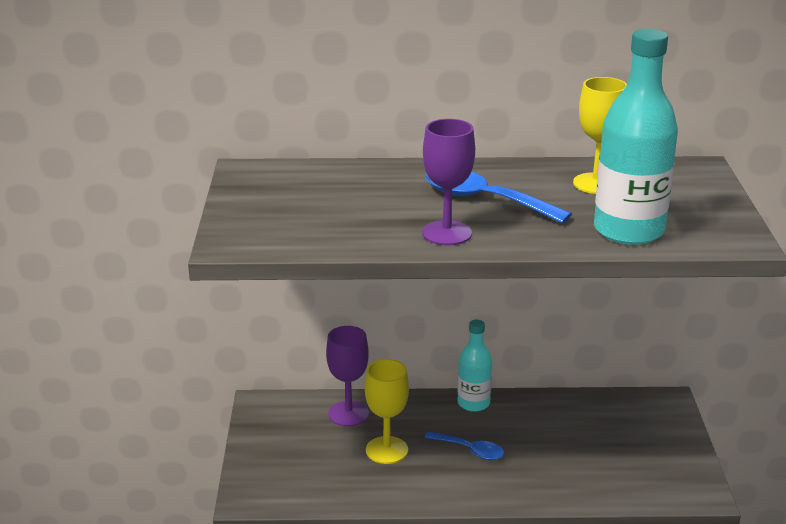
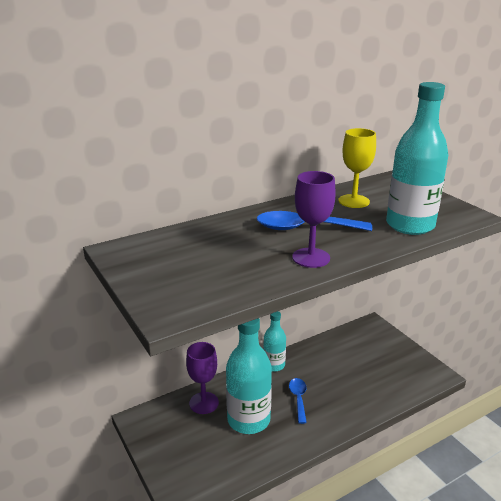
camera: 30 degrees left, 0 degrees up
yellow goblet [365,359,409,464] -> turquoise bottle [226,318,272,434]
blue spoon [424,431,504,460] -> blue spoon turned 90 degrees counterclockwise [289,378,307,424]

